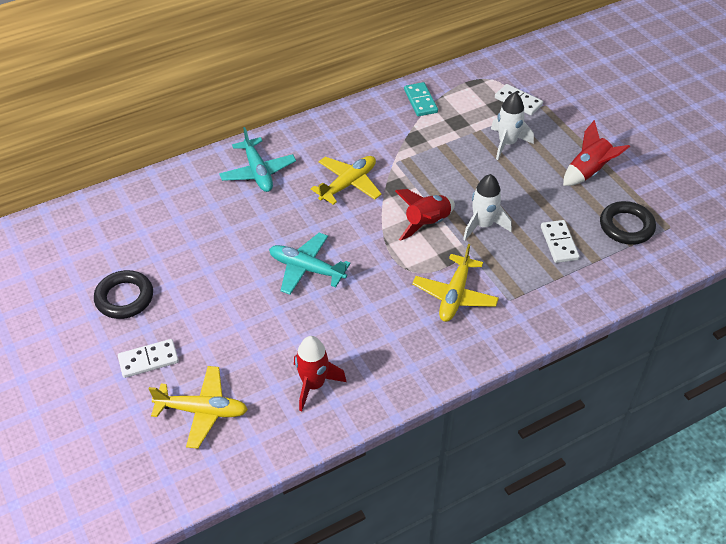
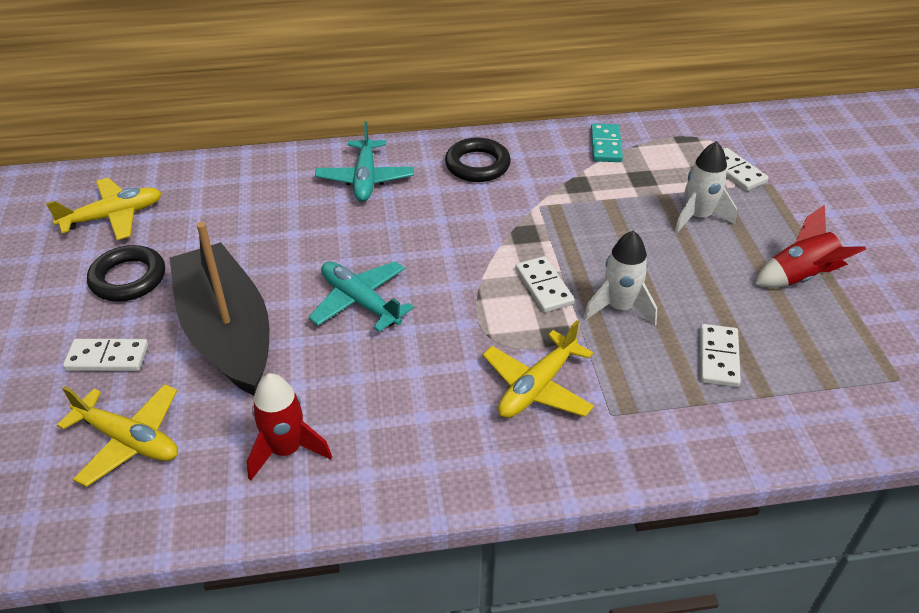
camera: 20 degrees right, 5 degrees down
yellow plane [311,156,382,205] -> yellow plane moved to [46,178,162,240]
red rocket [395,189,455,241] -> white domino [515,256,575,313]
black ring [600,201,656,245] -> black ring moved to [445,137,511,182]
none -> black boat [169,222,269,396]

